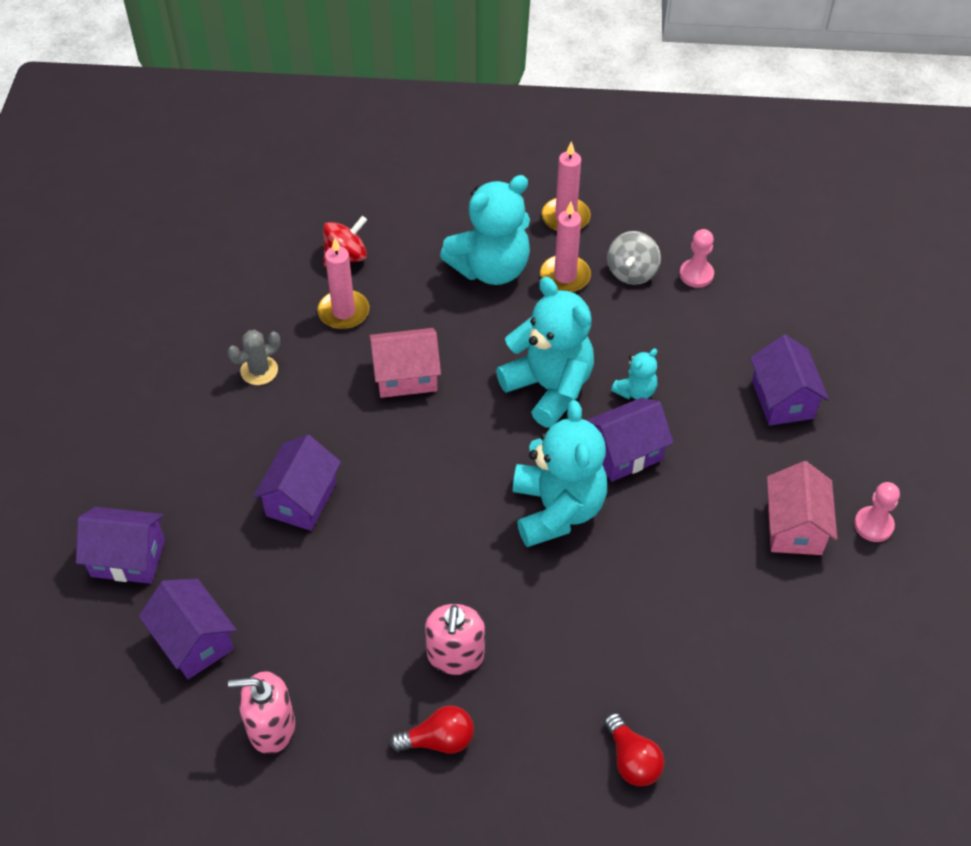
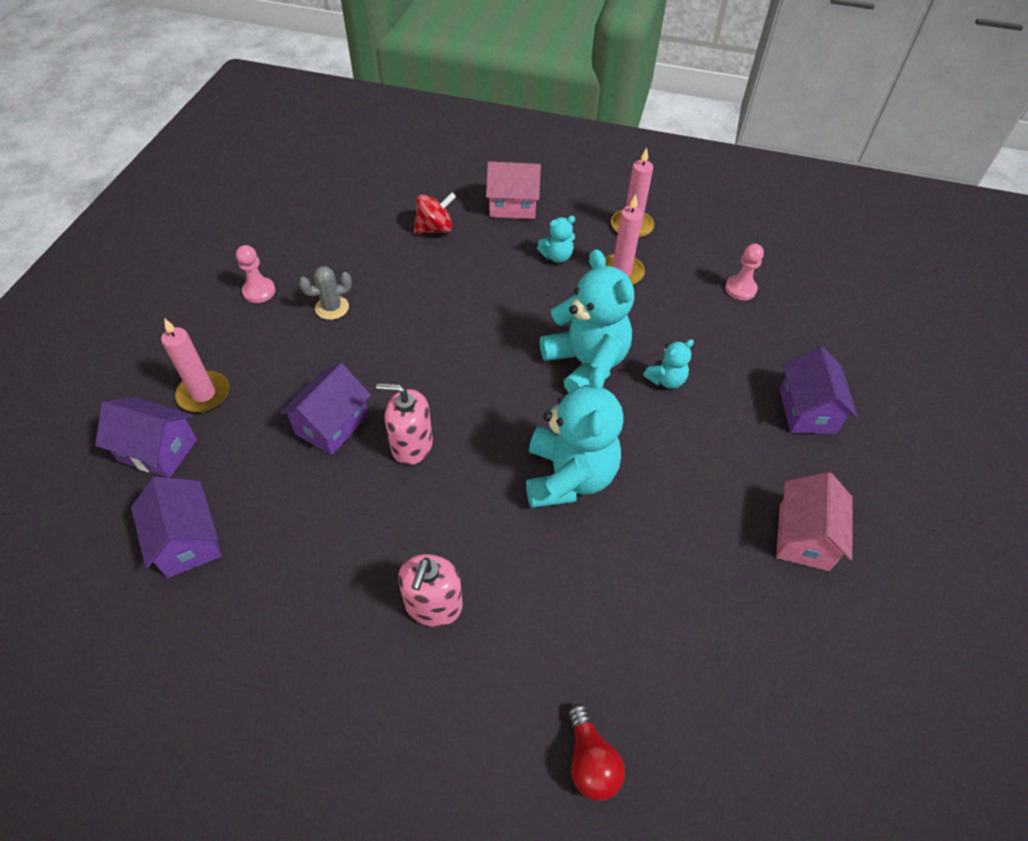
camera: 10 degrees right, 0 degrees up
pink soap dispenser [228,671,295,754] -> pink soap dispenser moved to [376,383,433,465]
pink candle [317,238,369,329] -> pink candle moved to [161,318,230,412]
pink house [369,328,441,398] -> pink house moved to [486,161,541,219]
red light bulb [389,705,474,753] -> none
turquoise teddy bear [440,175,530,285] -> turquoise teddy bear [537,216,575,263], size x0.47
purple house [587,398,673,482] -> none
grey spinning top [607,231,661,285] -> none
pink pawn [854,482,900,542] -> pink pawn moved to [236,245,275,303]

